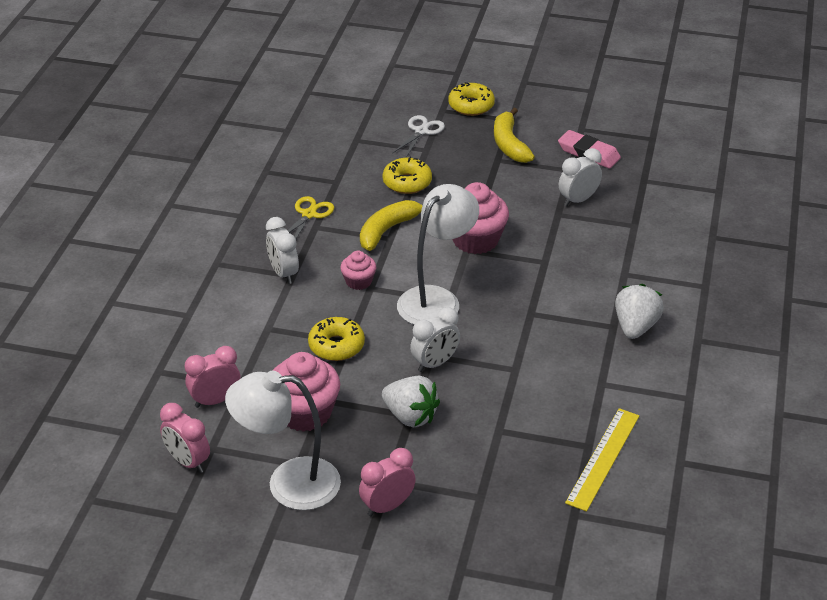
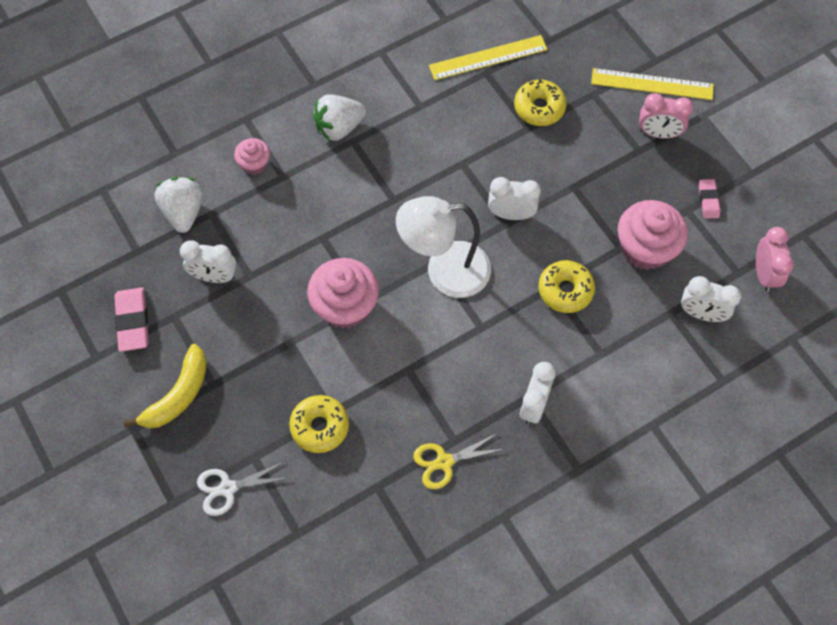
camera: 135 degrees left, 25 degrees up
pink clock [185,346,240,408] -> white clock [681,276,741,322]
white lamp [225,371,341,510] -> pink eraser [698,179,720,219]
pink cupcake [340,251,376,290] -> pink cupcake moved to [234,138,270,175]
yellow banana [360,200,423,251] -> none
white strawberry [382,376,440,427] -> white strawberry moved to [154,177,203,233]
yellow donut [448,82,495,116] -> yellow donut moved to [514,80,567,126]
none -> yellow ruler [591,68,714,100]

